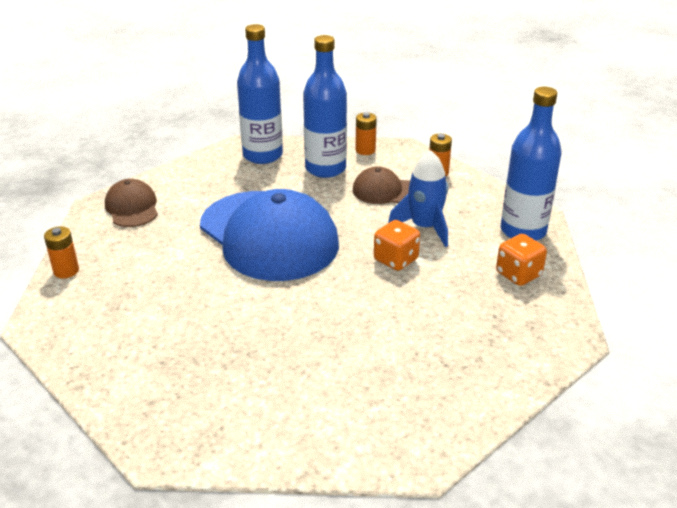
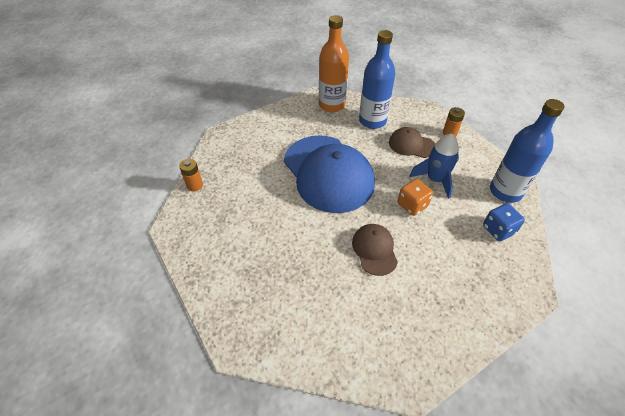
camera: 10 degrees right, 15 degrees up
brown cap [105,179,158,227] -> brown cap moved to [352,224,398,276]
blue bottle [237,24,283,164] -> orange bottle [319,15,349,112]
orange battery [356,112,377,155] -> none
orange dice [496,234,547,286] -> blue dice [483,203,525,241]

